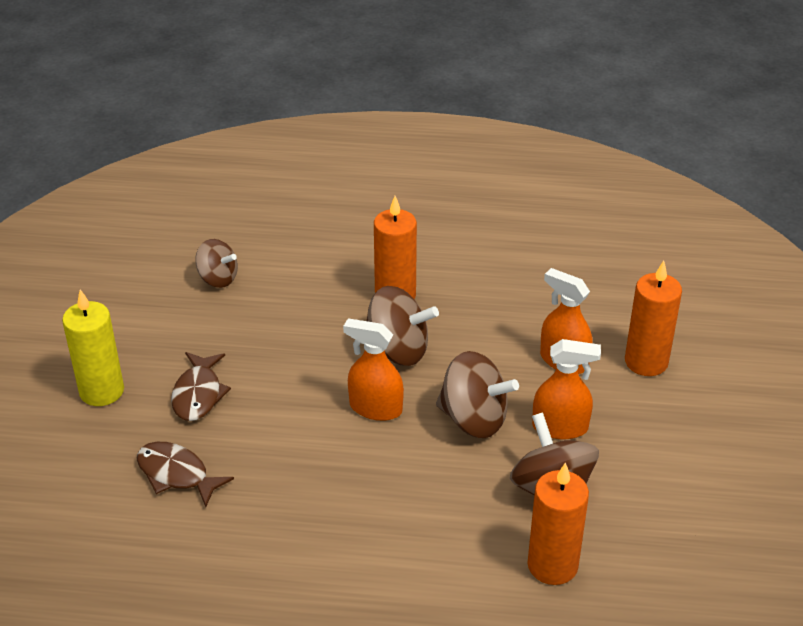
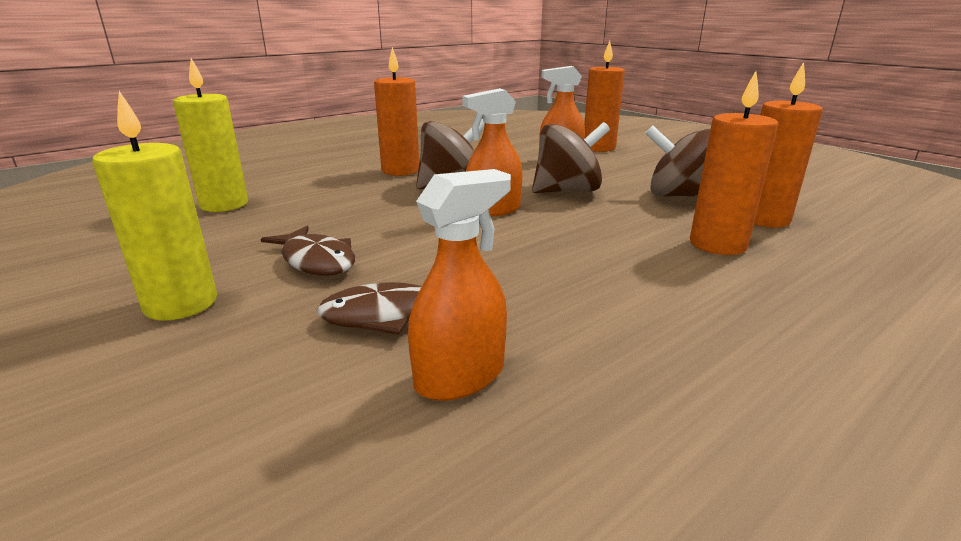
camera: 45 degrees left, 15 degrees down
brown spinning top [195,239,238,288] -> yellow candle [173,58,248,212]
orange spray bottle [532,339,601,439] -> orange spray bottle moved to [408,169,511,401]
none -> orange candle [690,71,779,255]

